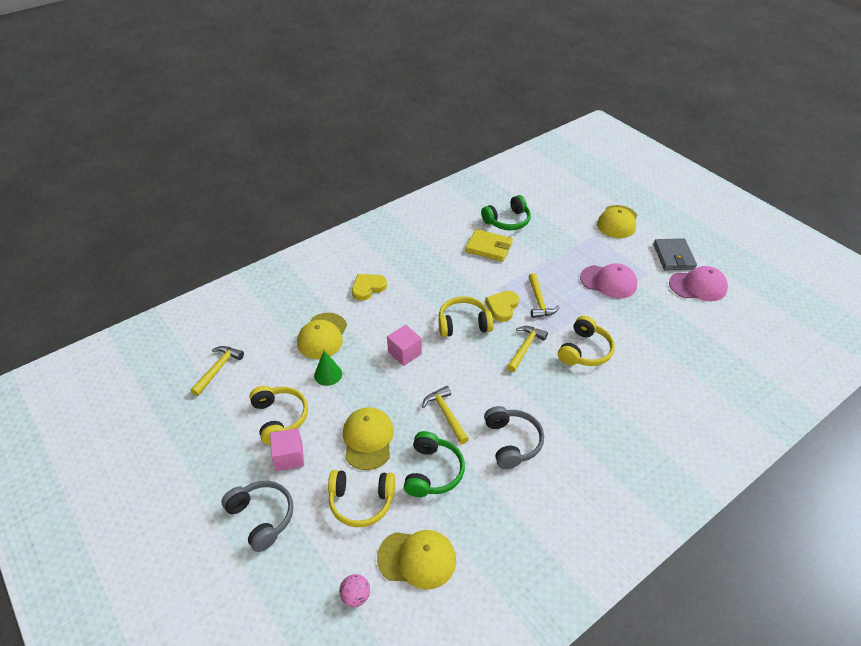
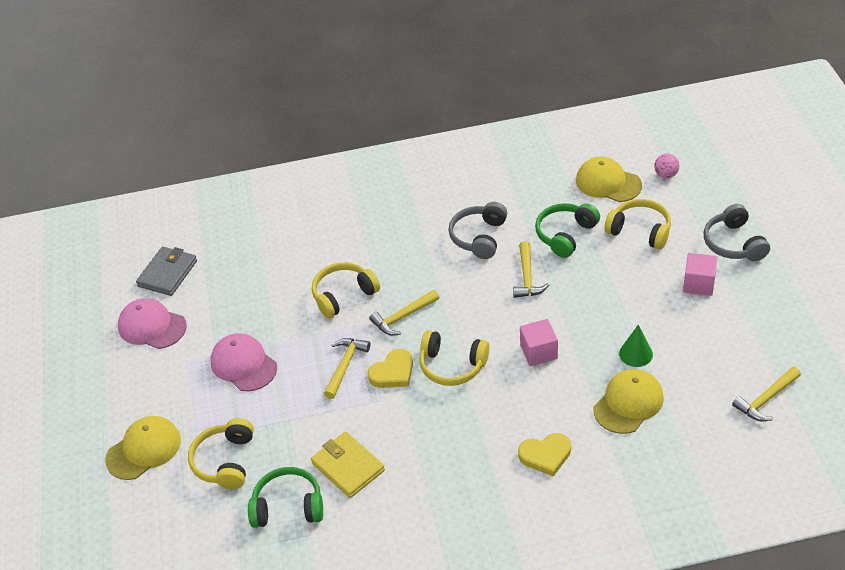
camera: 150 degrees left, 0 degrees up
yellow headphones [249,386,308,445] -> yellow headphones moved to [188,418,254,489]
yellow cap [343,407,394,470] -> none
grey wallet [653,238,697,270] -> grey wallet moved to [136,247,197,296]

